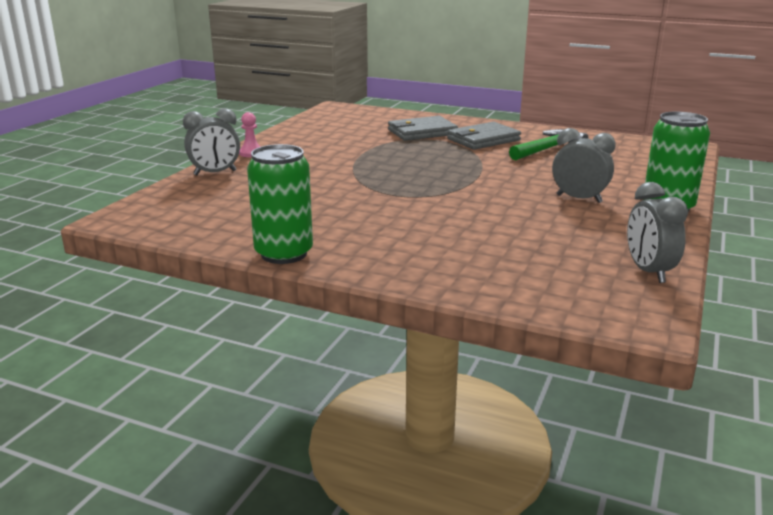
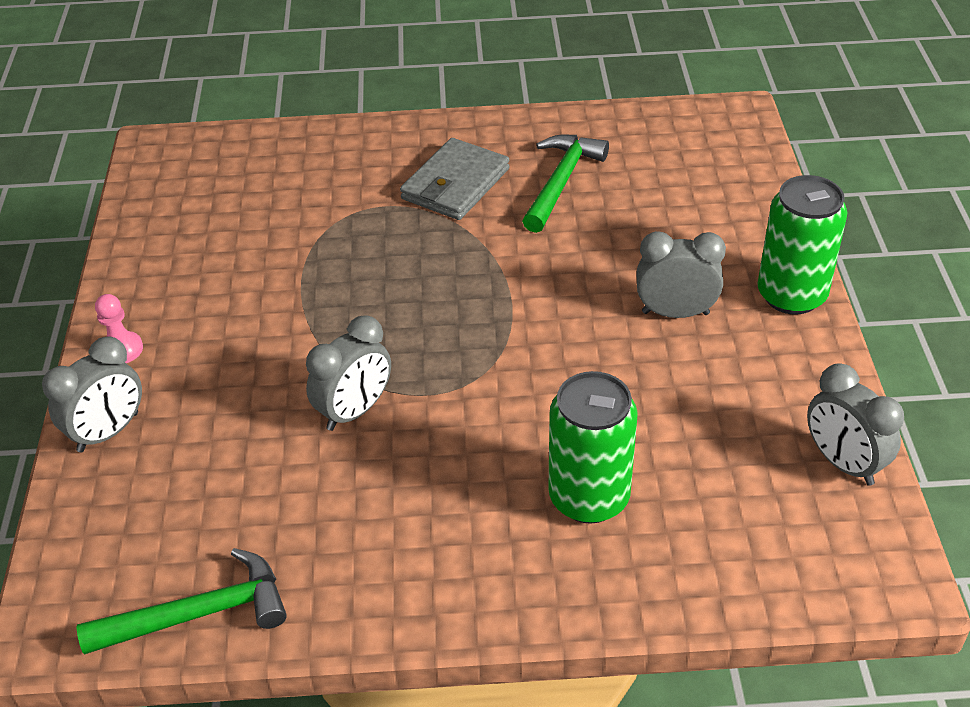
camera: 25 degrees left, 20 degrees up
green can [247,144,313,264] -> green can moved to [548,371,638,524]
grey wallet [388,116,458,141] -> none
none -> green hammer [76,548,287,654]
none -> grey clock [306,315,391,431]

